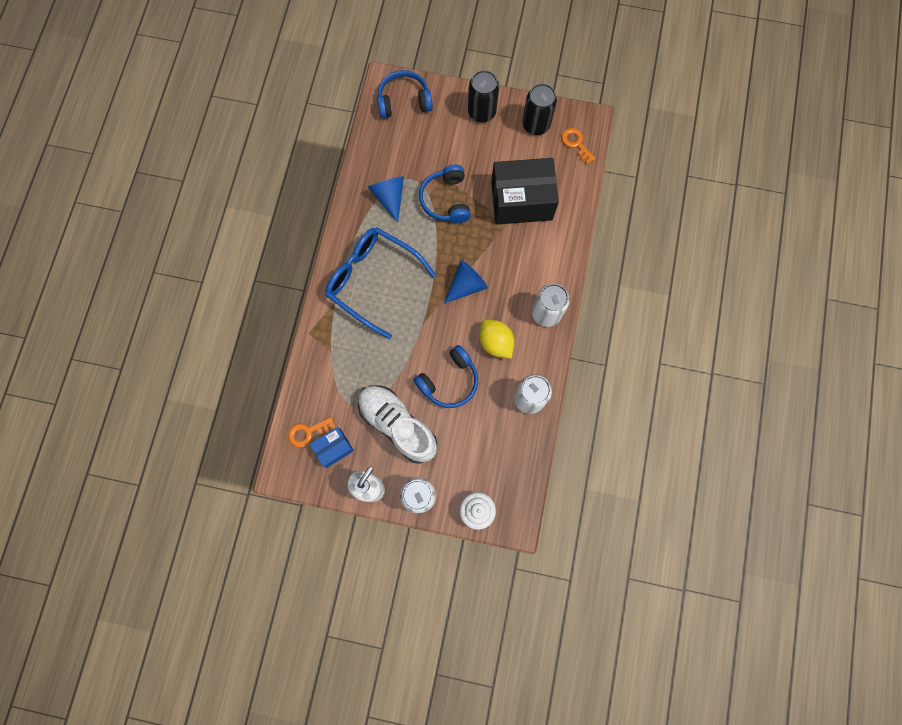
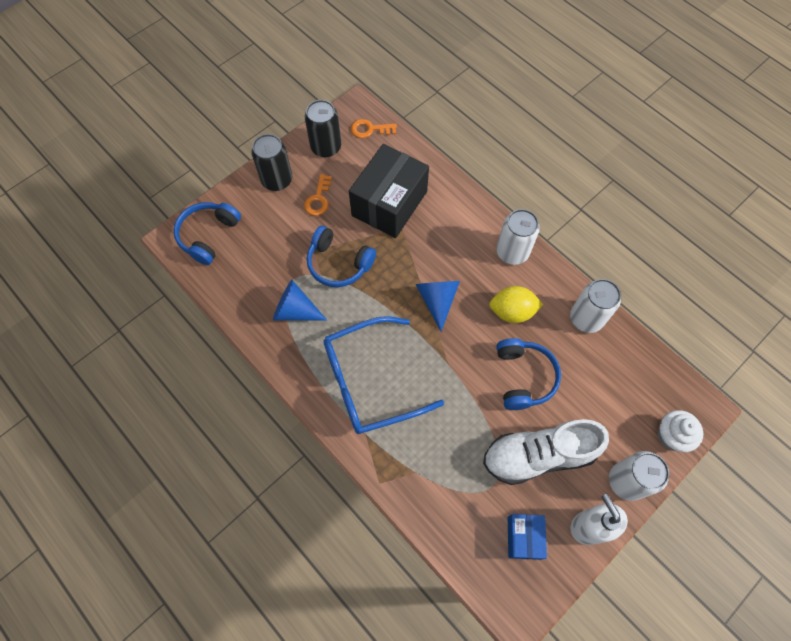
camera: 55 degrees left, 10 degrees down
orange key [288,417,335,447] -> orange key moved to [304,174,332,216]

